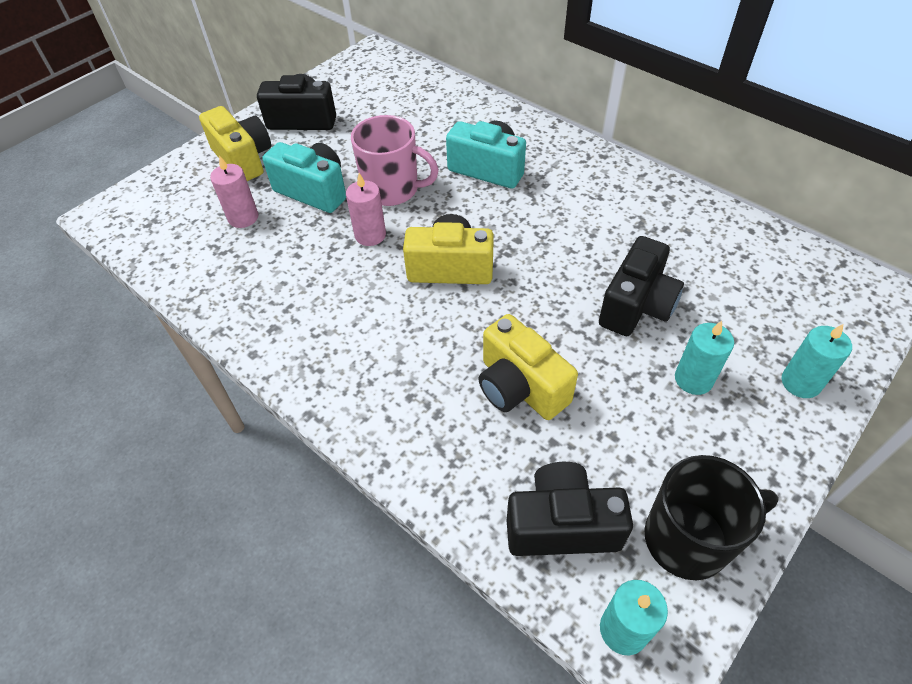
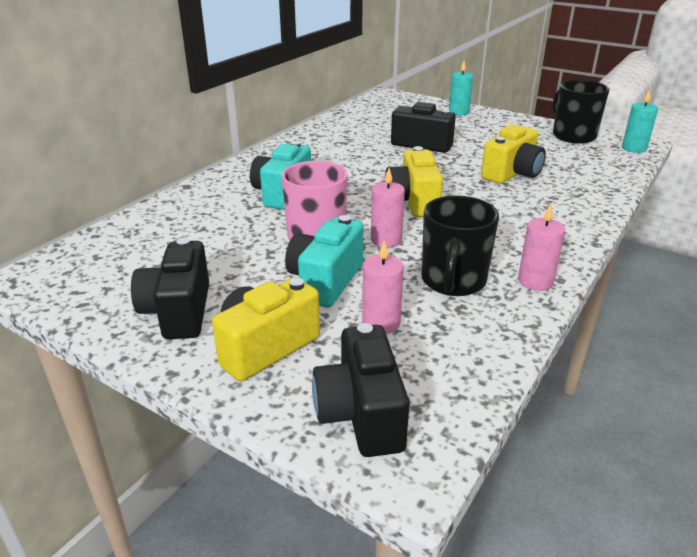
camera: 100 degrees left, 20 degrees down
black camera [507,462,633,556] -> black camera moved to [312,323,410,457]
turquoise candle [675,321,734,395] -> none
none -> black mug [422,196,499,296]
none -> pink candle [518,204,565,291]

